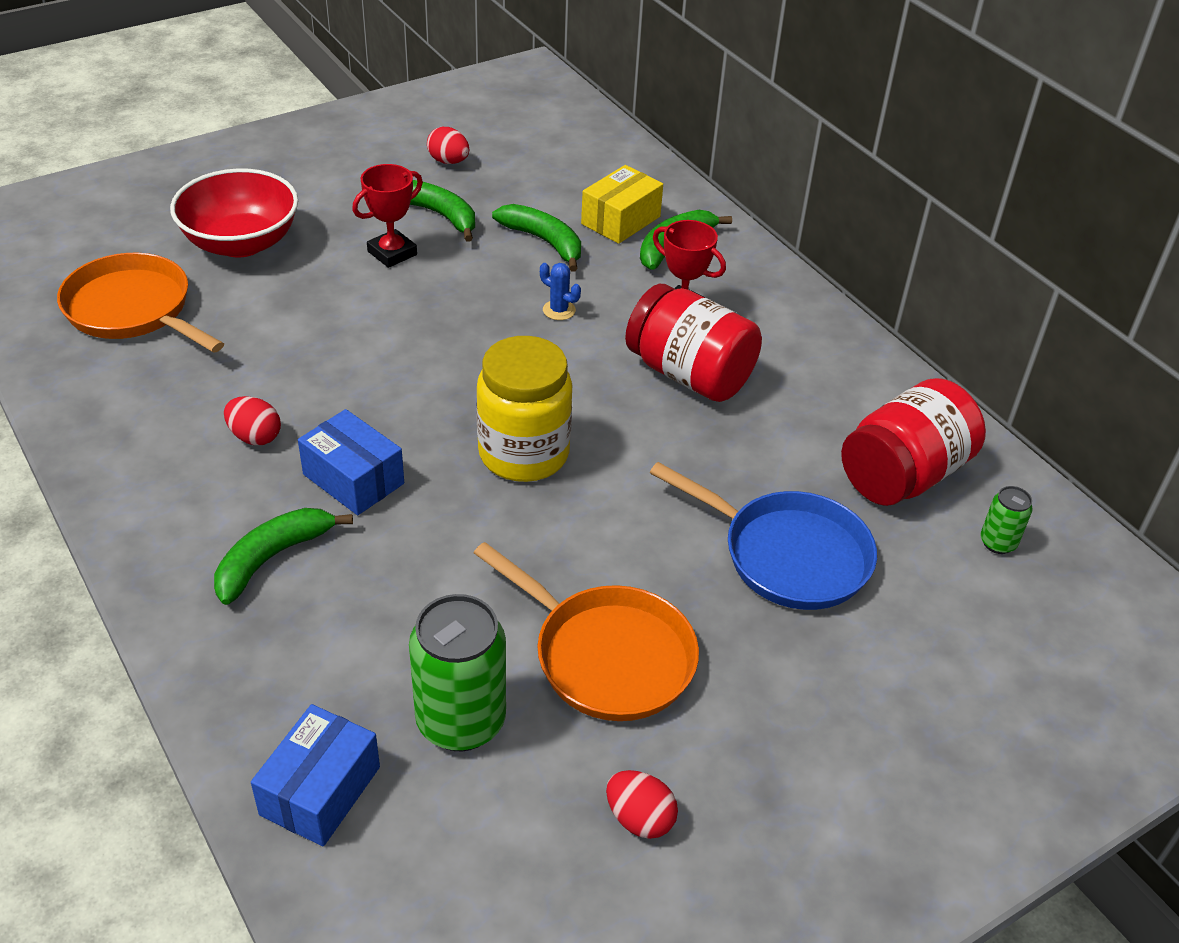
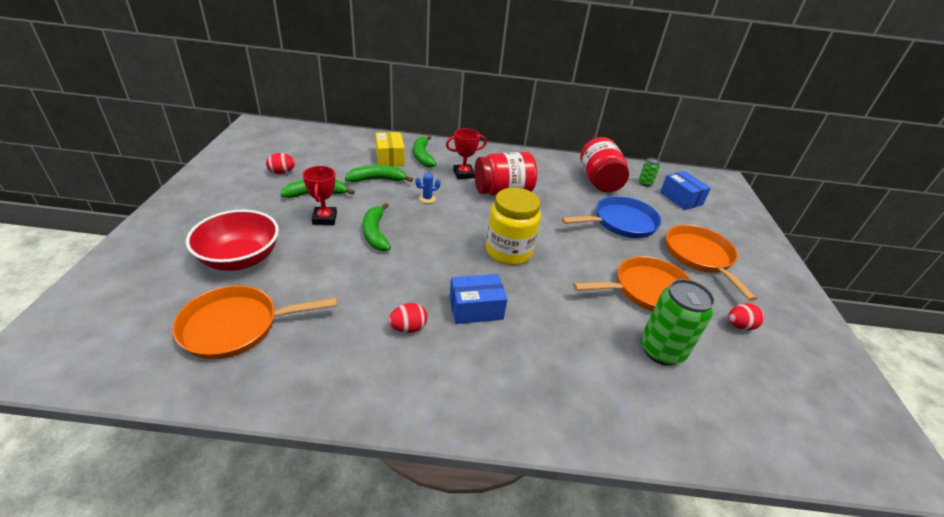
camera: 55 degrees left, 5 degrees down
green banana [214,508,353,605] -> green banana moved to [363,203,391,251]
blue box [251,704,380,846] -> blue box moved to [660,171,711,210]
none -> orange pan [666,225,757,301]

